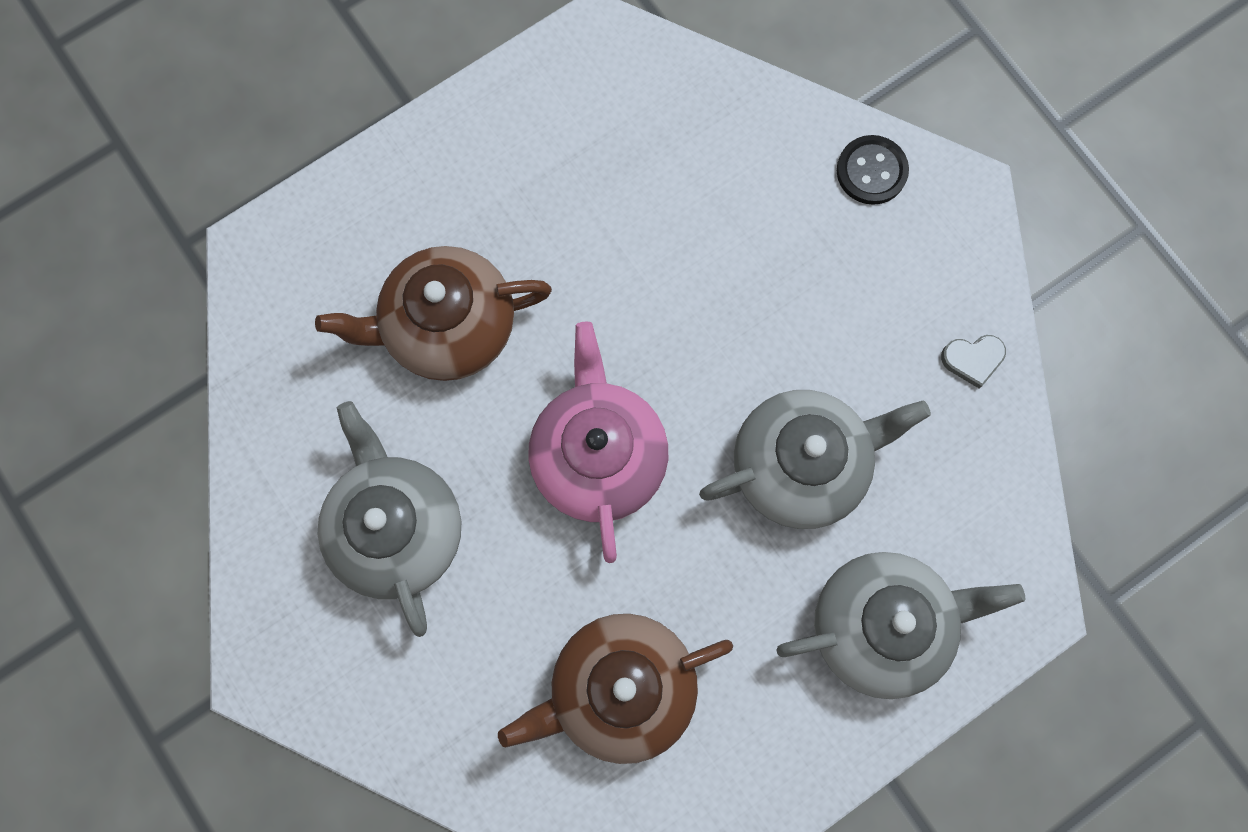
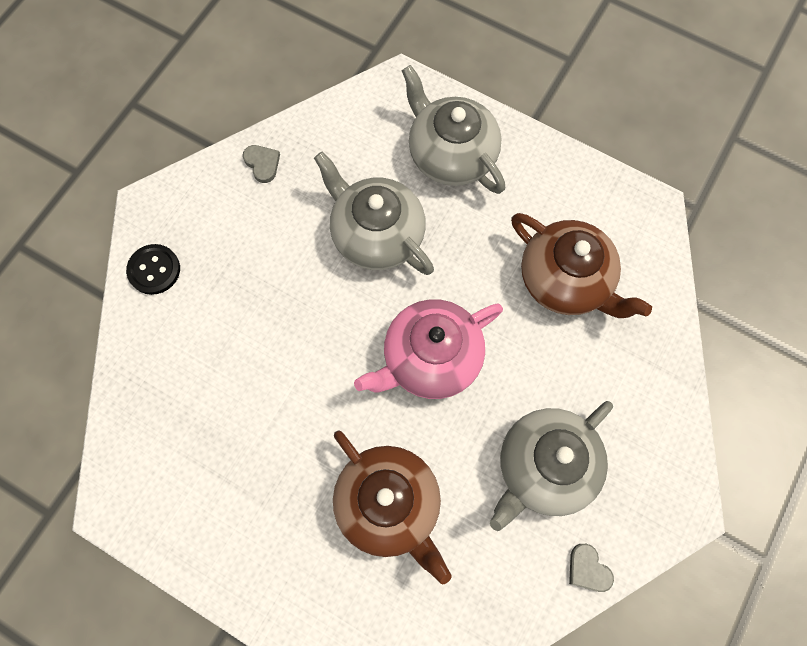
camera: 115 degrees left, 5 degrees down
none -> grey heart [569,544,614,592]

